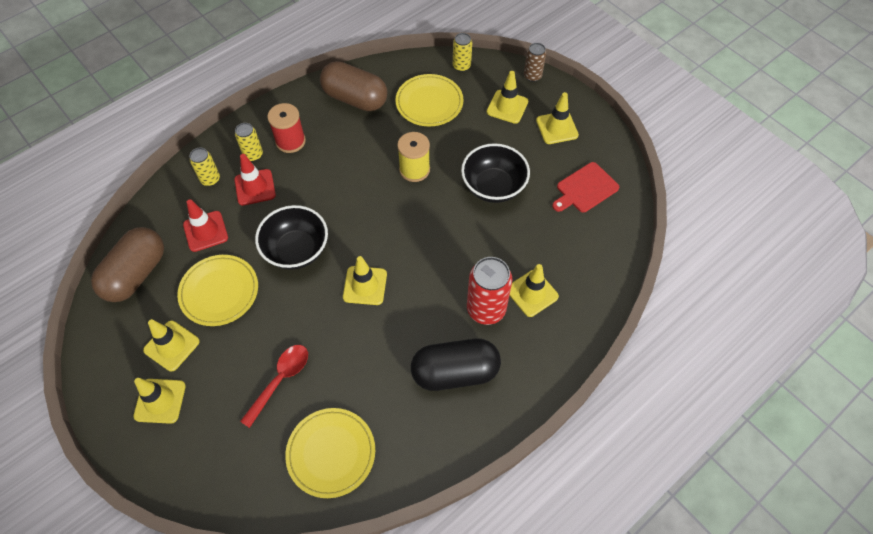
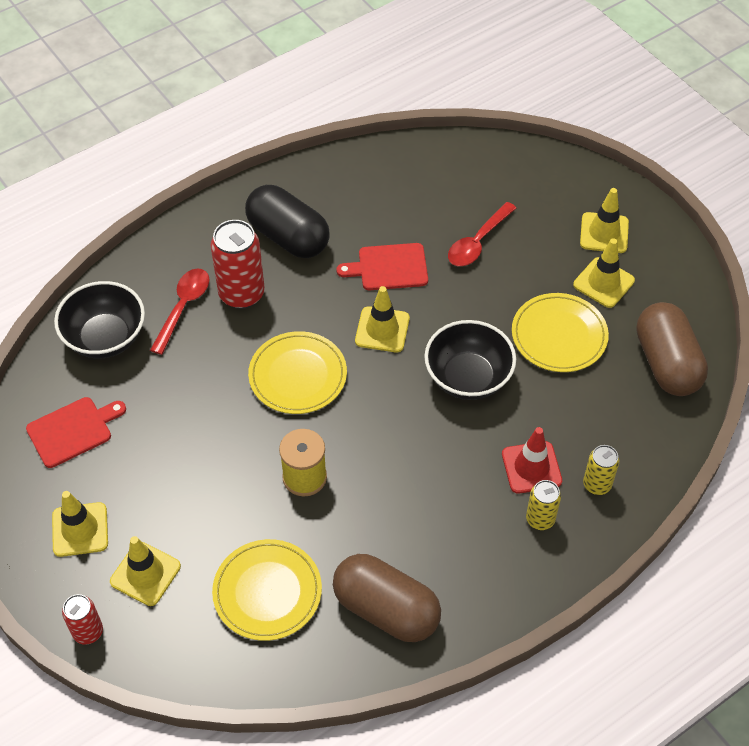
camera: 175 degrees left, 5 degrees down
brown capsule [91,227,164,302] -> brown capsule turned 45 degrees counterclockwise [636,302,708,396]
red traffic cone [183,199,228,252] -> none
red spool [267,103,306,153] -> none
yellow plate [285,408,375,498] -> yellow plate moved to [248,331,347,414]
black capsule [411,338,501,391] -> black capsule turned 45 degrees clockwise [245,185,330,258]
yellow can [453,33,472,72] -> none
black bowl [461,143,530,203] -> black bowl moved to [54,281,145,358]
yellow traffic cone [509,264,559,317] -> red spoon [150,268,209,355]
brown can [524,43,546,82] -> red can [62,594,103,645]
none -> red cutting board [336,243,428,290]

